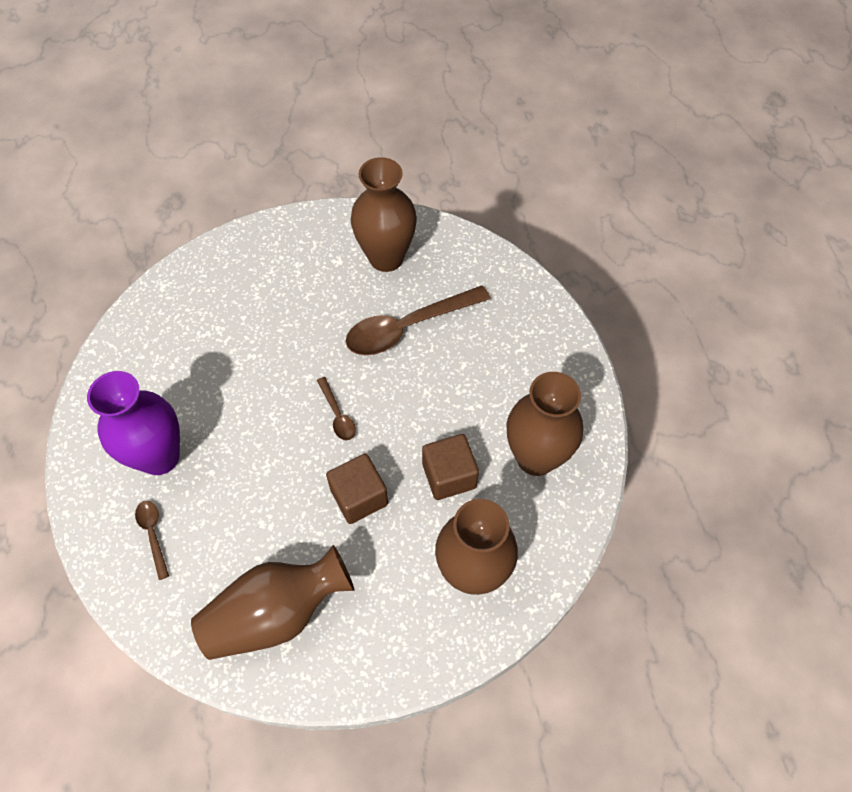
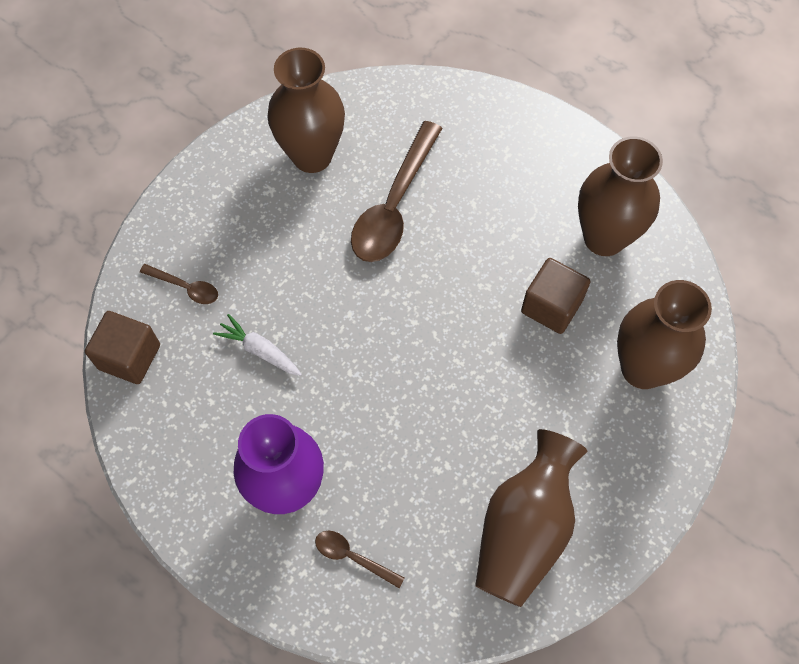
camera: 40 degrees left, 5 degrees up
brown spoon [317,377,356,440] -> brown spoon moved to [140,264,218,304]
brown cube [326,454,388,524] -> brown cube moved to [85,311,160,384]
none -> white carrot [213,314,302,376]

